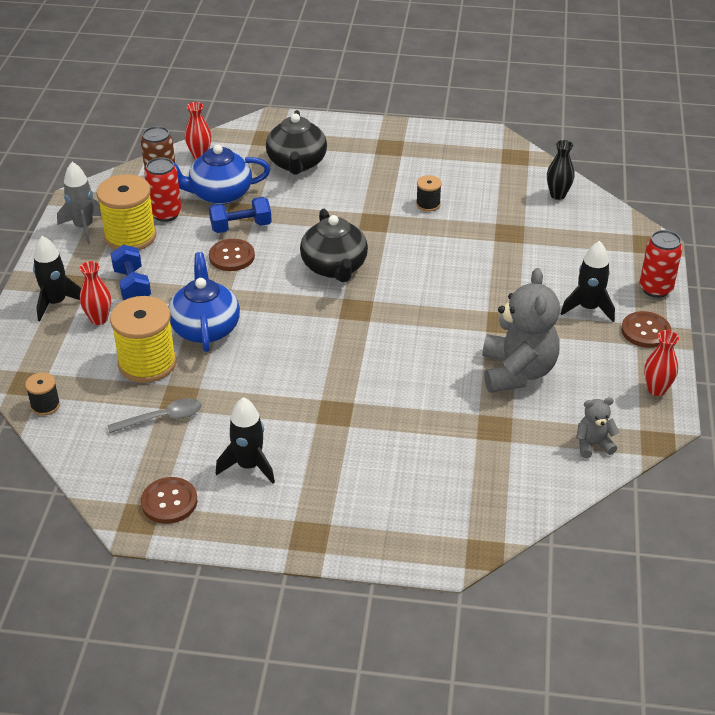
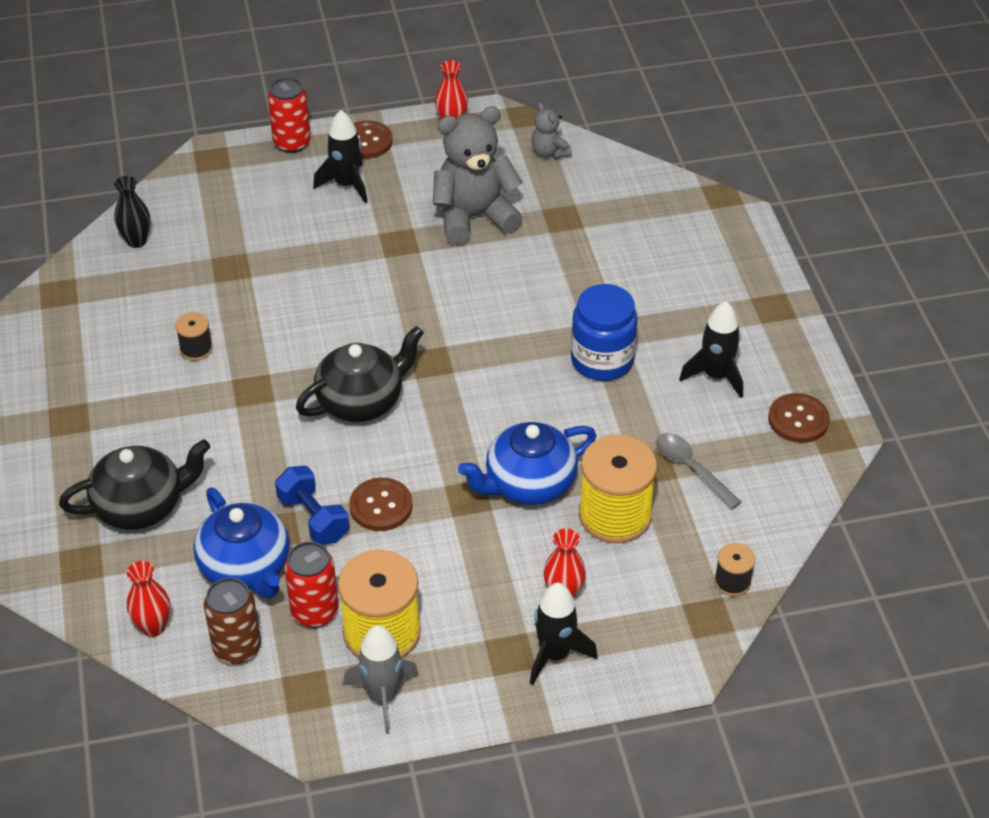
camera: 110 degrees left, 5 degrees up
blue dumbbell [111,245,151,300] -> none
none -> blue jar [571,284,638,381]

